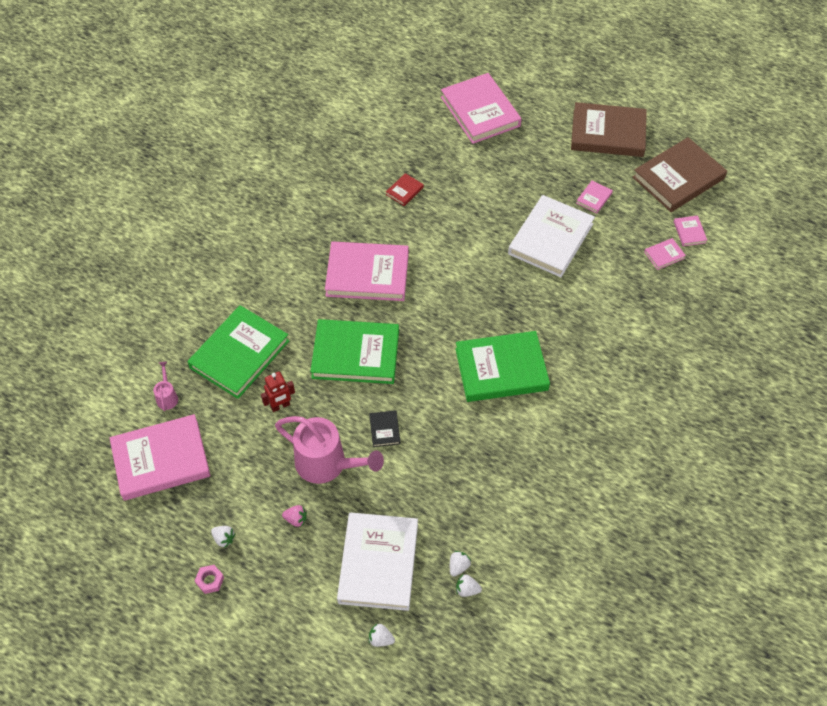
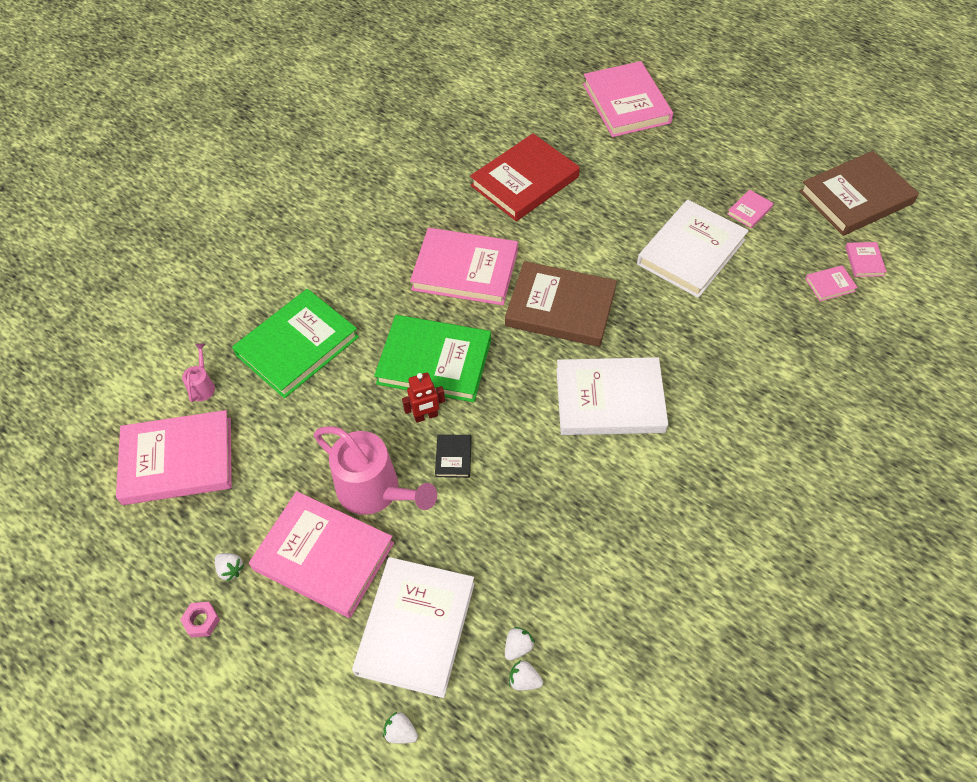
camera: 10 degrees right, 0 degrees up
red robot [261,372,295,412] -> red robot moved to [402,373,445,423]
pink strawberry [282,505,307,527] -> pink book [249,491,394,618]
red book [386,173,424,206] -> red book [470,133,580,221], size x2.39
green book [455,331,550,402] -> white book [556,357,668,435]
brown book [571,102,647,157] -> brown book moved to [505,261,617,347]

